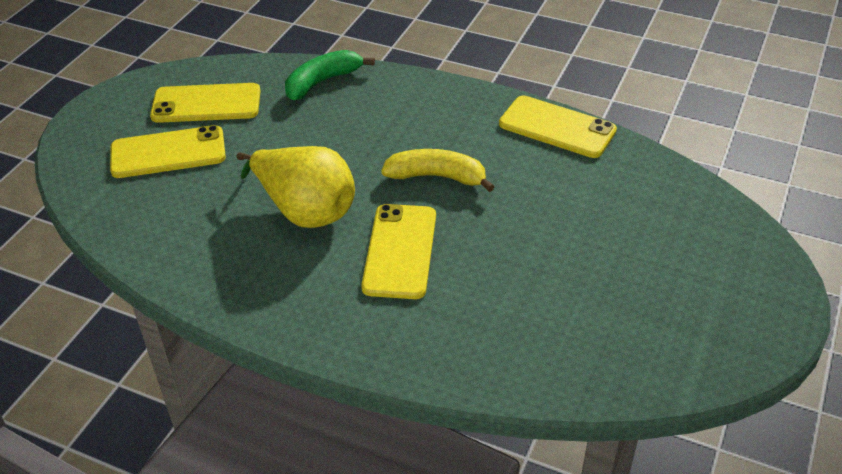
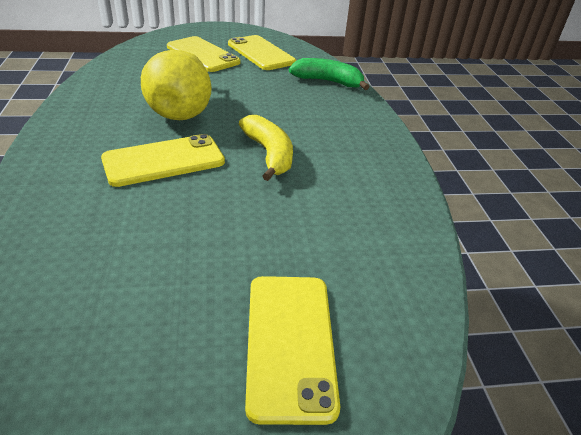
camera: 55 degrees right, 5 degrees down
yellow phone [499,95,617,158] -> yellow phone moved to [245,276,340,425]

